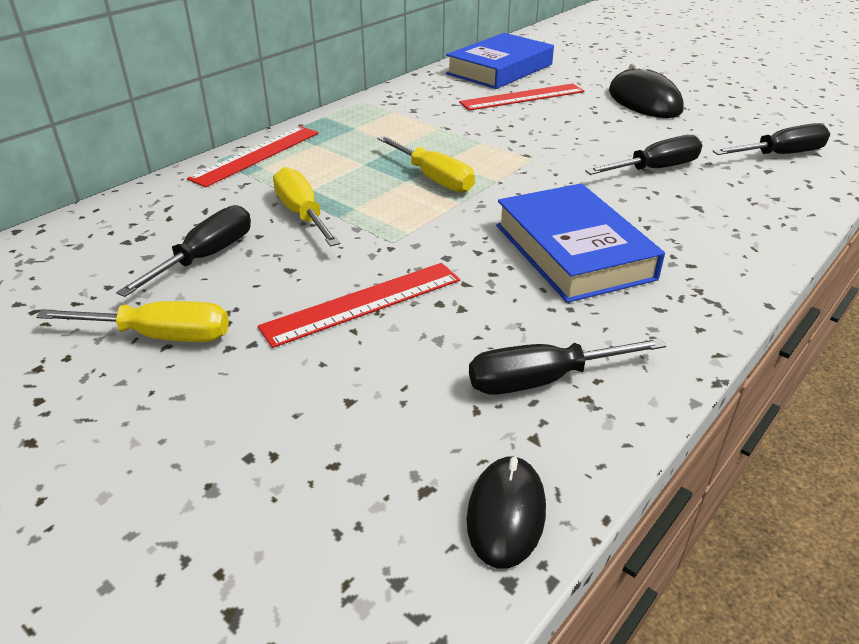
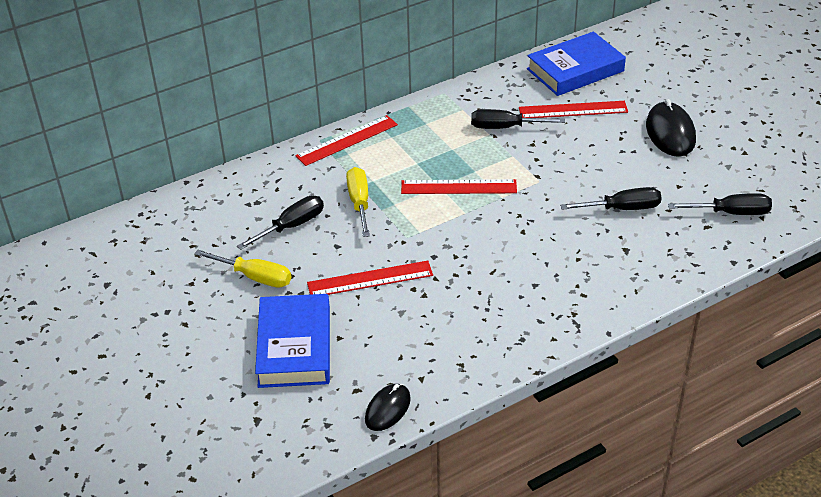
camera: 20 degrees right, 5 degrees up
yellow screwdriver [377,136,475,193] -> red ruler [401,179,517,194]
black screwdriver [469,338,666,395] -> black screwdriver moved to [471,109,565,129]
blue book [496,183,665,303] -> blue book moved to [255,294,330,388]

